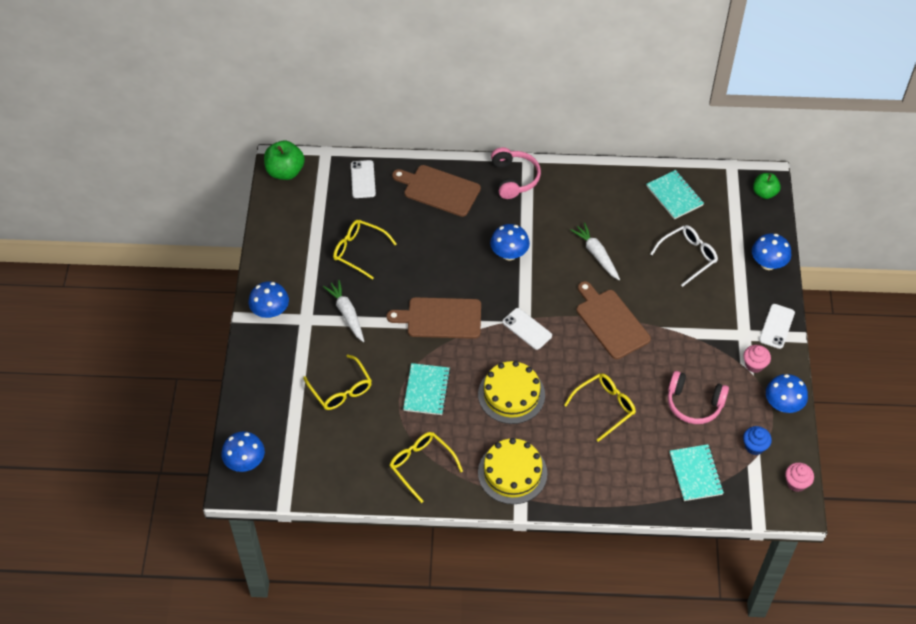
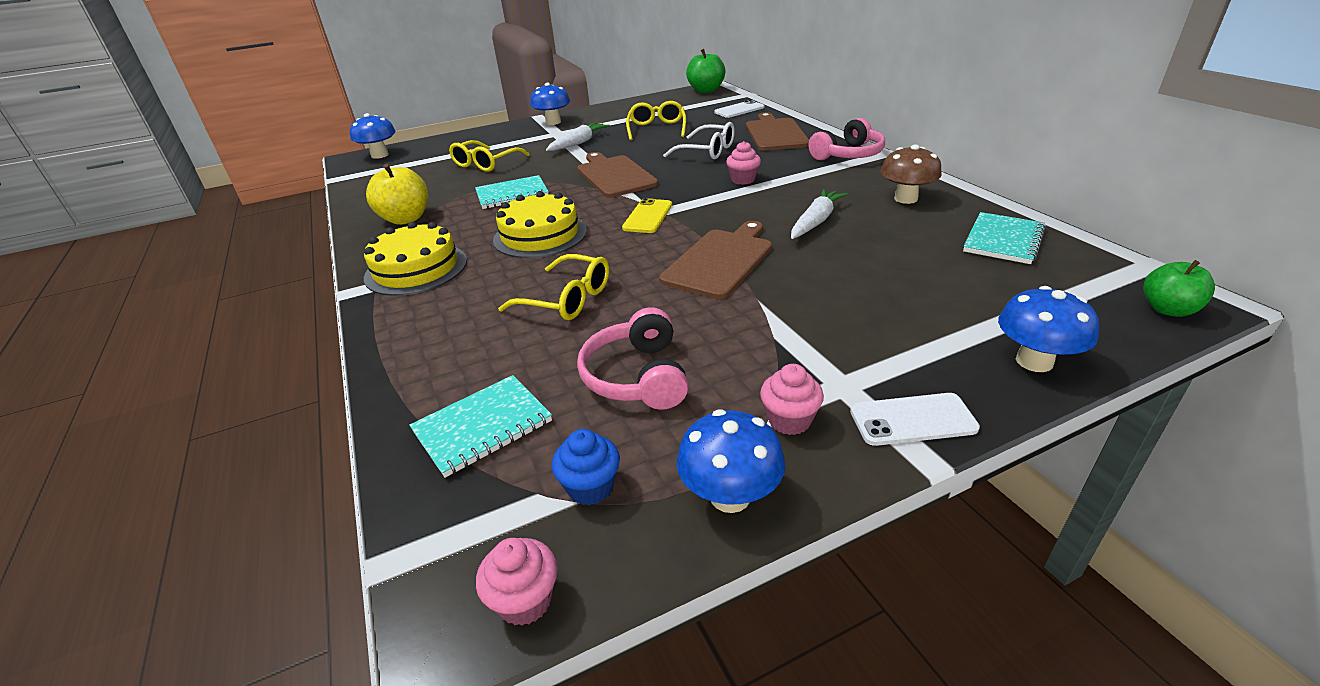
camera: 65 degrees right, 20 degrees down
yellow glasses [389,432,463,503] -> yellow apple [366,164,428,225]
blue mushroom [490,224,530,261] -> pink cupcake [726,141,761,185]
white phone [502,308,552,350] -> yellow phone [622,198,672,233]
white glasses [650,225,718,287] -> white glasses moved to [663,122,735,159]
none -> brown mushroom [880,144,942,204]

